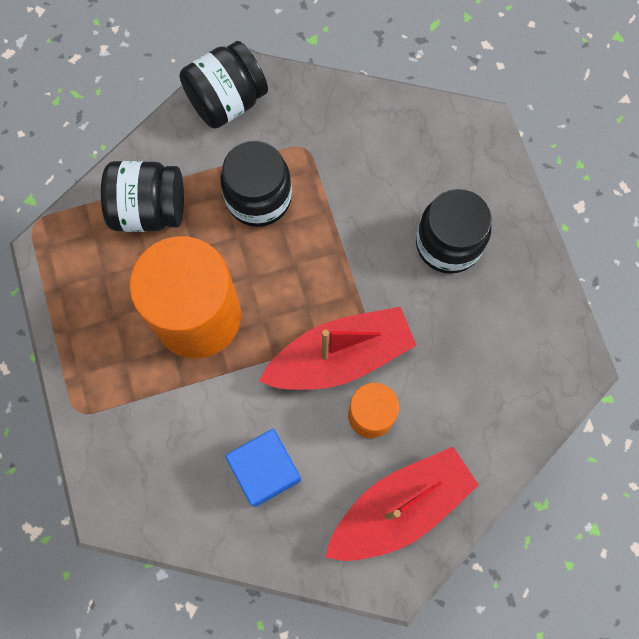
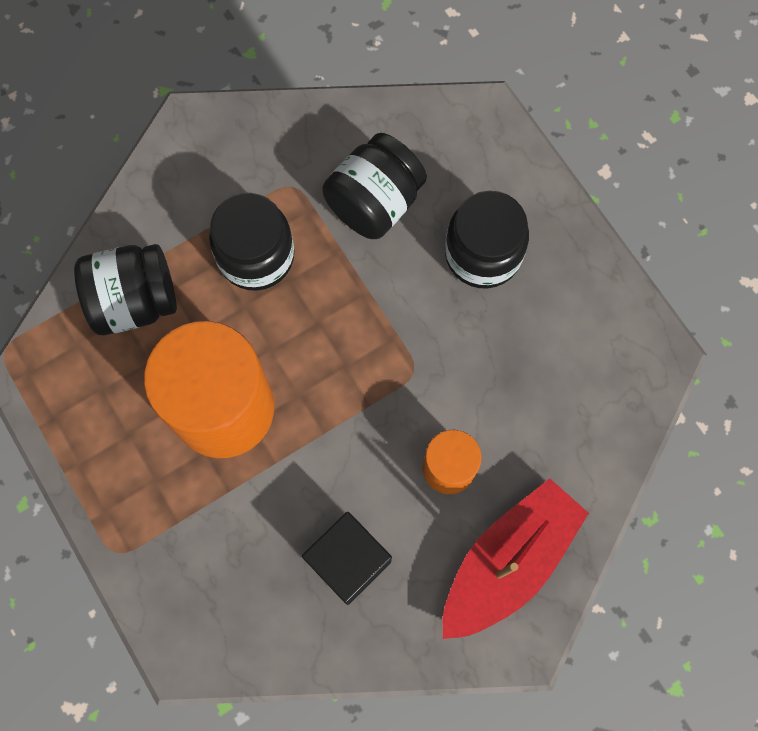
camera: 15 degrees left, 0 degrees up
black jar [179,41,268,129] -> black jar moved to [322,133,427,239]
blue cube [225,429,301,507] -> black cube [302,512,392,605]
red boat [259,307,417,390] -> none

